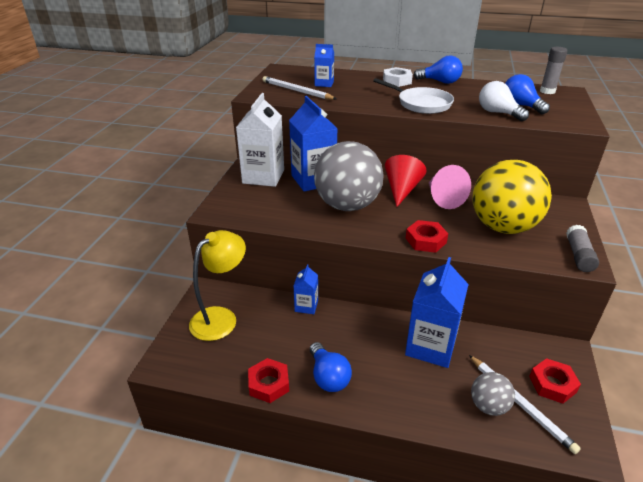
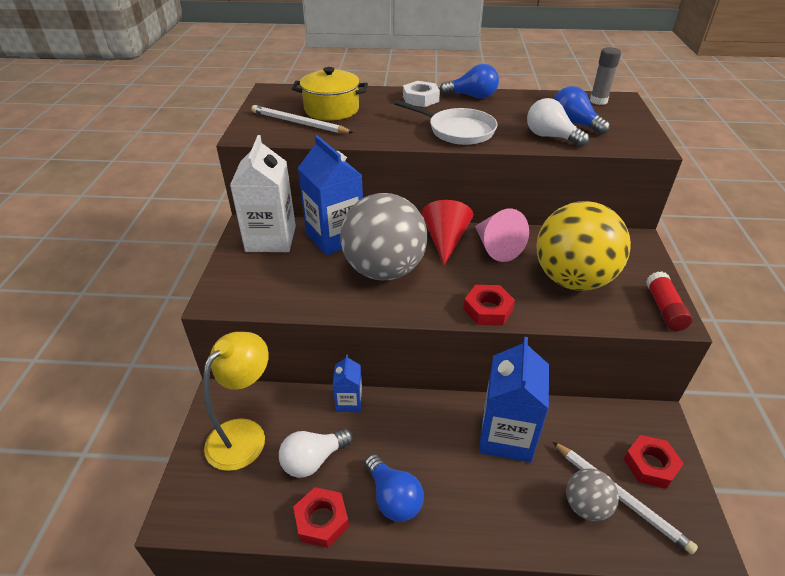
camera: 10 degrees left, 5 degrees up
blue carton [314,44,334,87] -> yellow pot [292,67,368,121]
grey glue stick [566,225,599,272] -> red glue stick [646,271,692,331]
none -> white light bulb [279,429,353,478]

